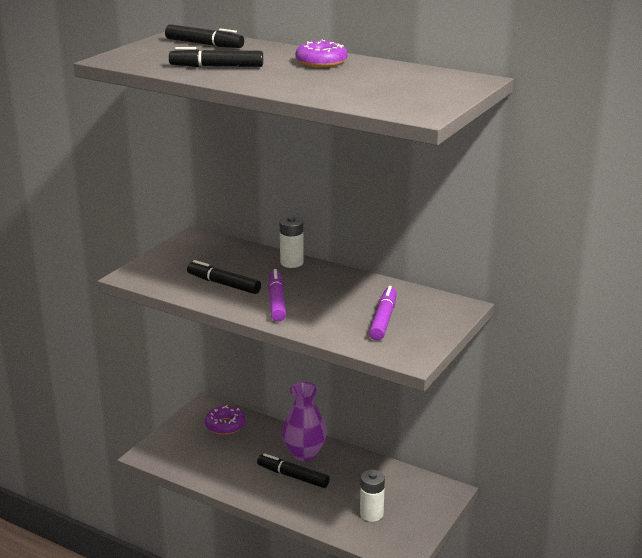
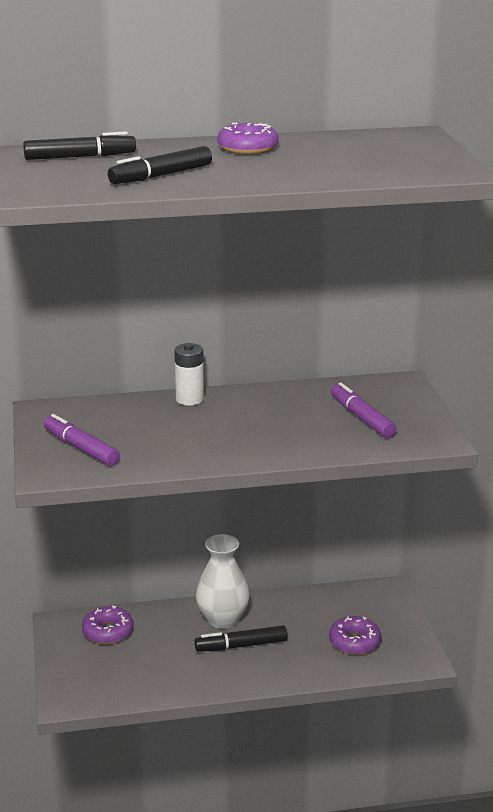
camera: 40 degrees left, 0 degrees up
black marker [187,260,261,294] -> none
purple marker [268,269,286,322] -> purple marker moved to [44,414,120,466]
purple vase [282,382,327,461] -> white vase [195,534,250,629]
white battery [360,470,385,522] -> purple donut [329,616,381,655]

